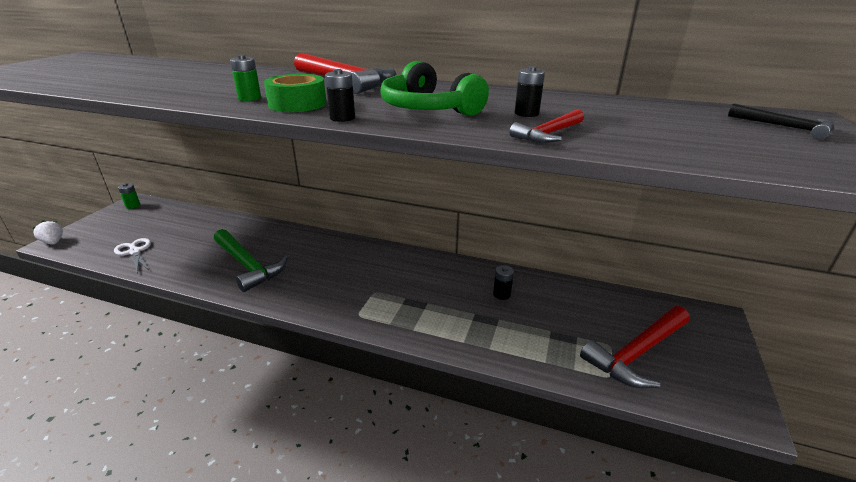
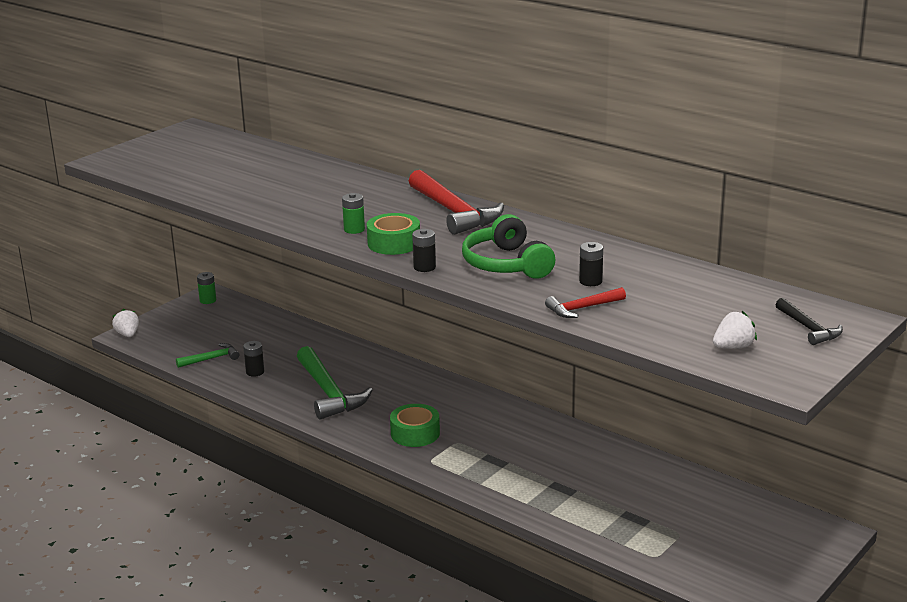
camera: 20 degrees right, 5 degrees down
white scissors [114,238,151,272] -> green hammer [176,343,239,368]
black battery [493,265,514,300] -> black battery moved to [243,341,264,377]
red hammer [580,306,690,388] -> none
none -> green tape [390,404,440,447]
none -> white strawberry [713,311,757,349]

